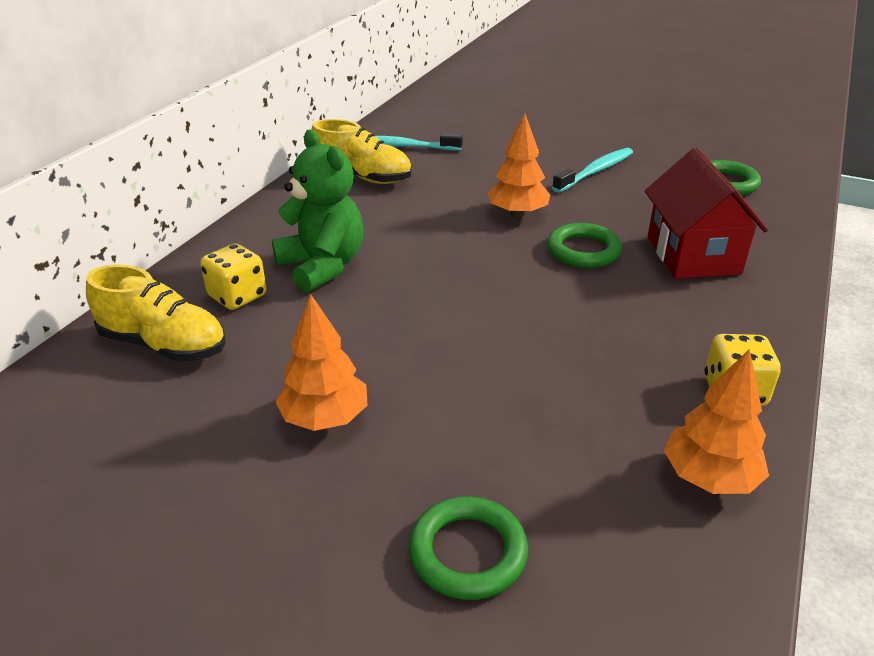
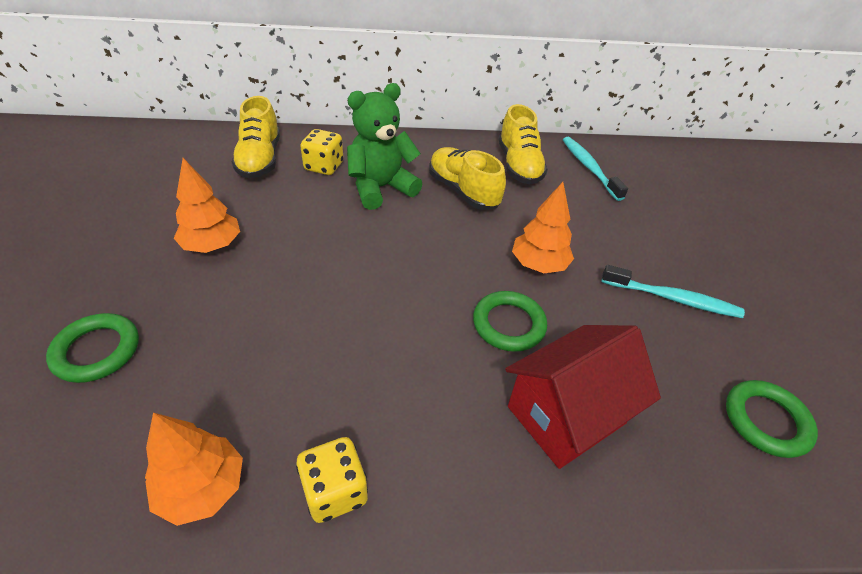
camera: 60 degrees right, 10 degrees up
green teddy bear [272,130,364,293] -> green teddy bear turned 150 degrees counterclockwise [347,83,422,210]
none -> yellow shoe [429,147,506,210]

